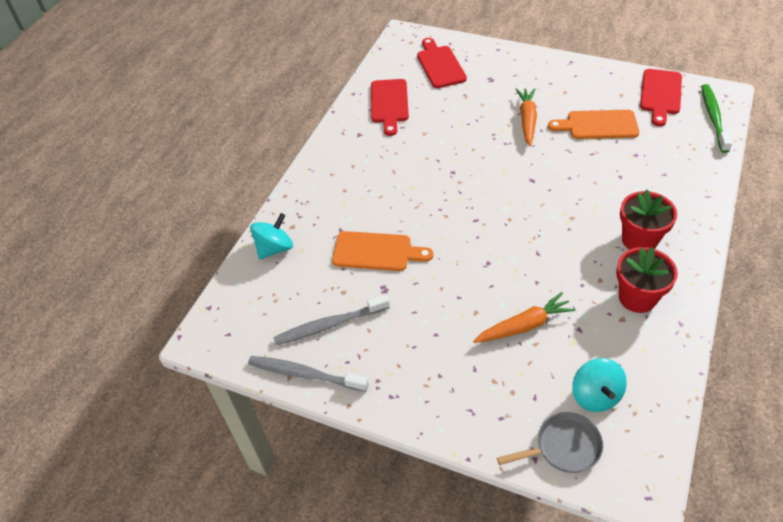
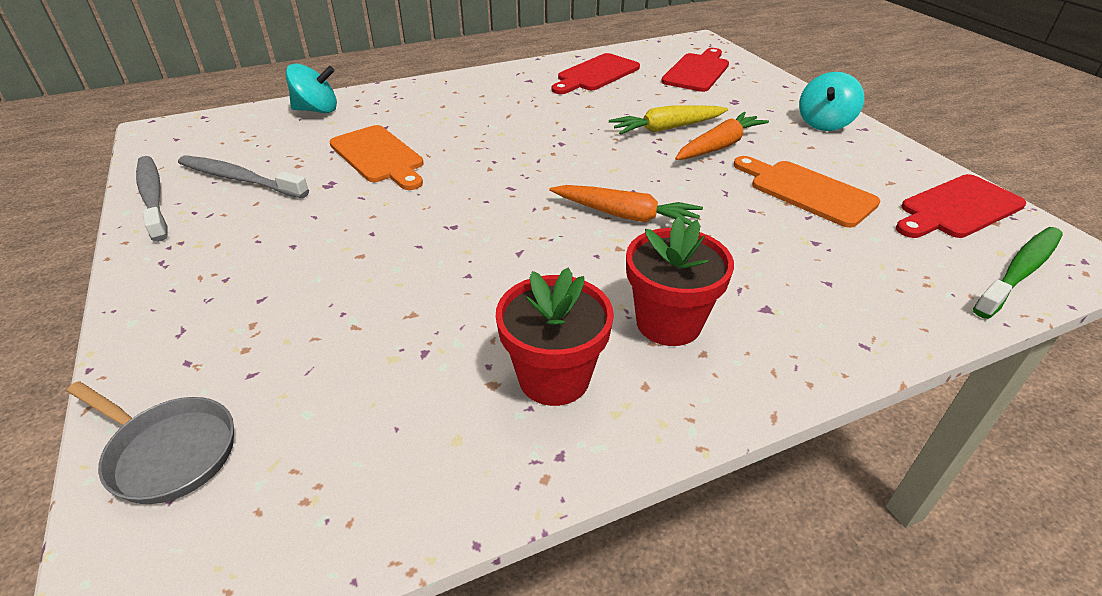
camera: 40 degrees right, 10 degrees down
orange carrot [473,292,576,343] -> orange carrot moved to [549,185,703,225]
turquoise spinning top [572,358,627,412] -> turquoise spinning top moved to [799,72,864,131]
none -> yellow carrot [609,105,728,135]

